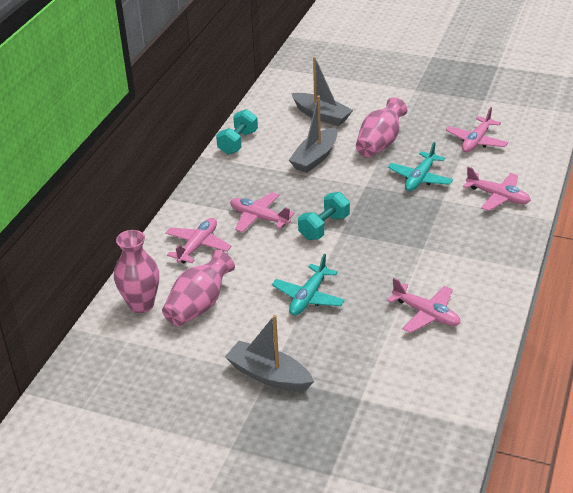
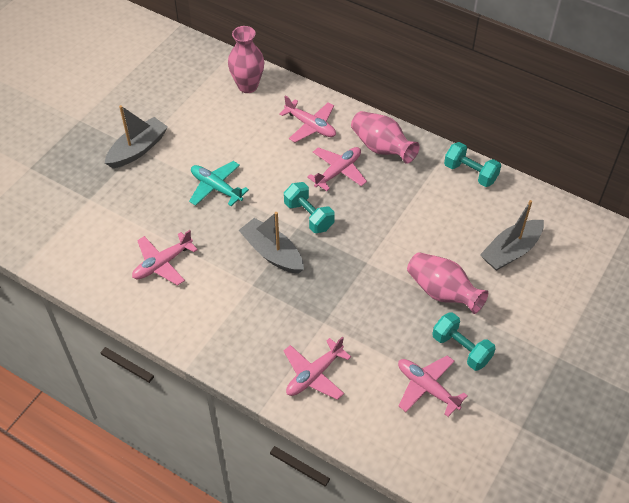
camera: 100 degrees right, 15 degrees up
pink vase [162,250,235,326] -> pink vase moved to [351,111,420,164]
grey boat [289,96,338,173] -> grey boat moved to [239,212,304,274]
turquoise plane [388,142,453,191] -> none
none -> turquoise dumbbell [432,312,496,371]

